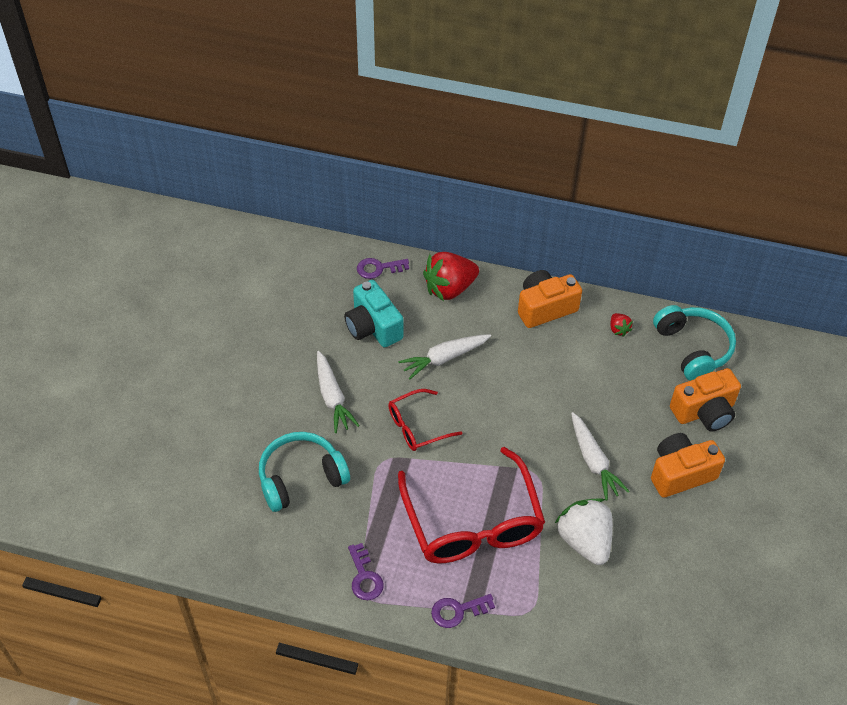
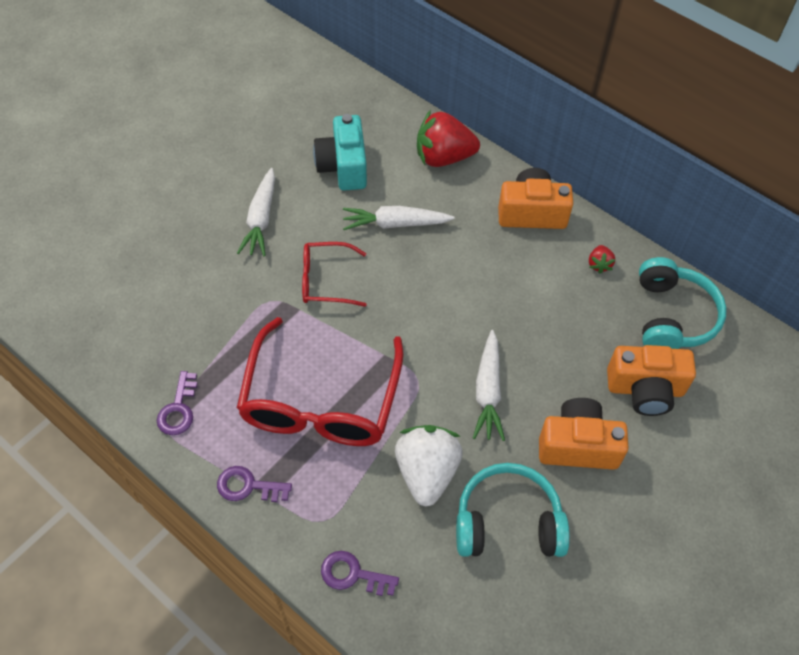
camera: 25 degrees right, 5 degrees up
turquoise headphones [259,432,350,512] -> turquoise headphones moved to [456,463,570,557]
purple key [357,258,409,279] -> purple key moved to [321,551,399,596]

